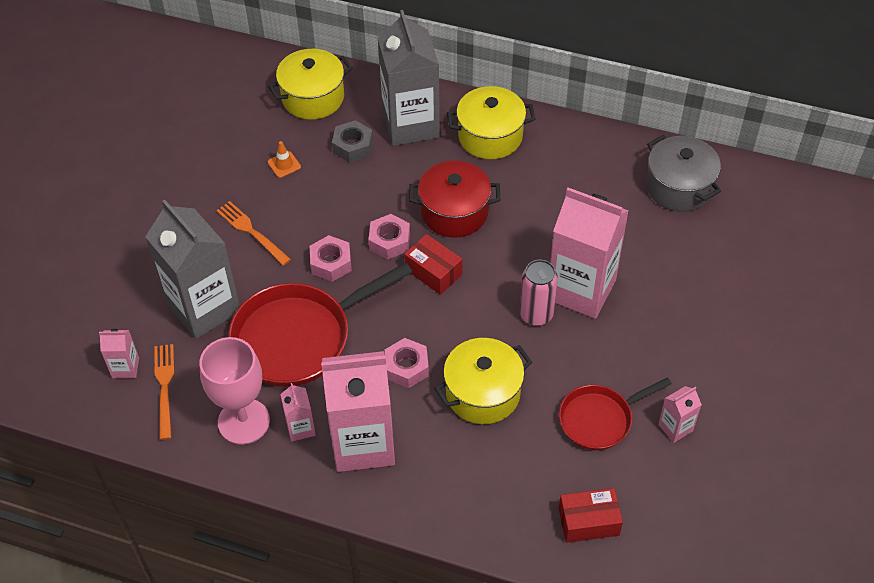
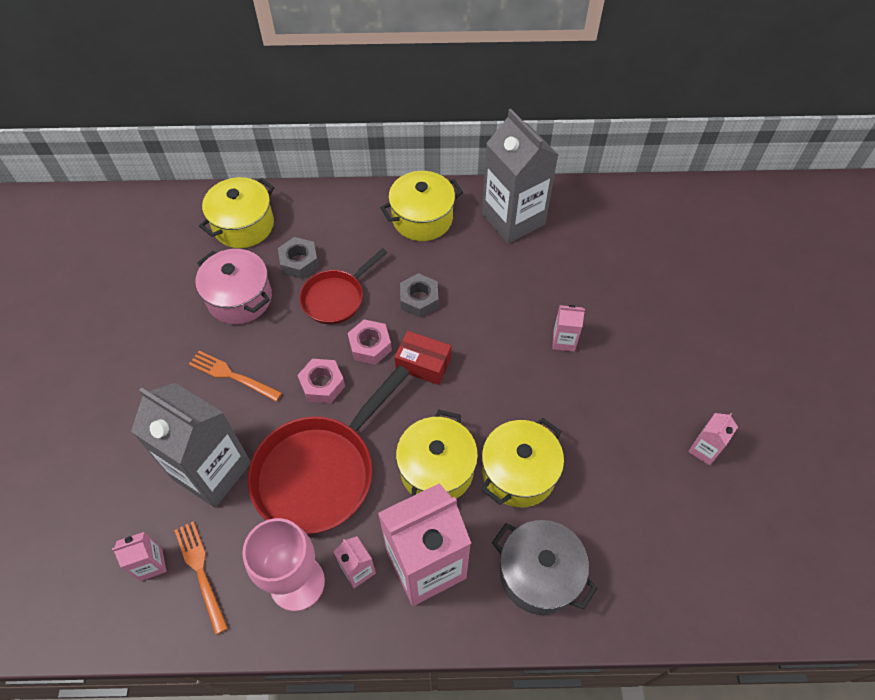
camera: 20 degrees left, 5 degrees up
orange traffic cone [268,141,301,178] -> pink pot [195,249,272,324]
grey carton [378,10,440,146] -> grey carton moved to [482,109,558,244]
pink nut [385,338,429,388] -> yellow pot [396,410,478,499]
red pot [409,160,500,238] -> grey nut [400,273,439,318]
pink can [520,259,558,326] -> none
pink carton [550,188,629,319] -> pink carton [552,305,585,352], size x0.44
red pan [559,377,672,450] -> red pan moved to [300,248,387,324]
red box [559,488,623,543] -> none
grey pot [646,135,721,212] -> grey pot moved to [492,520,598,615]

